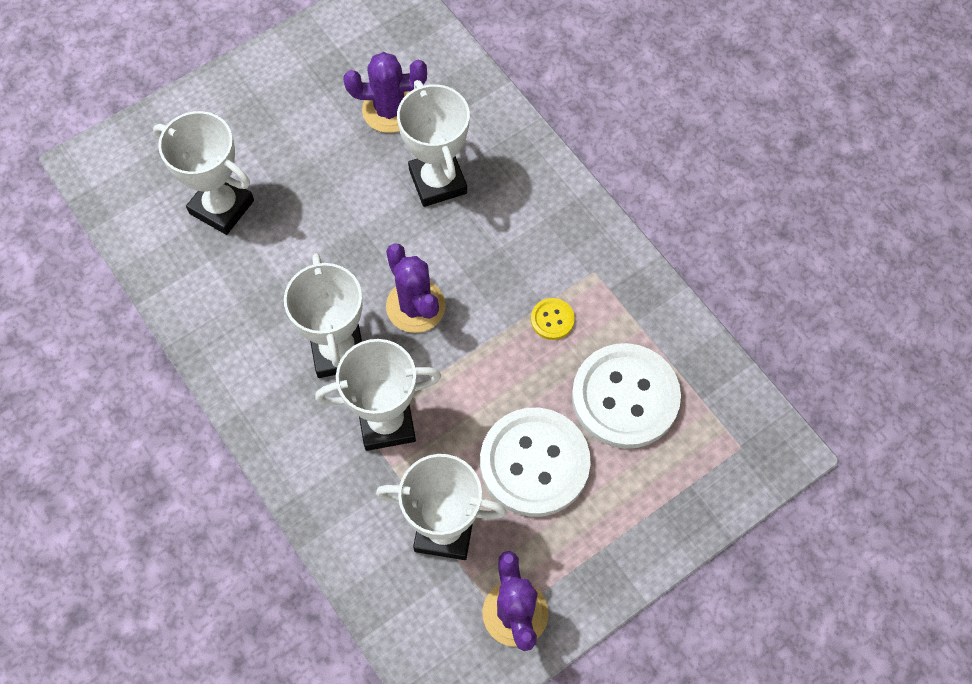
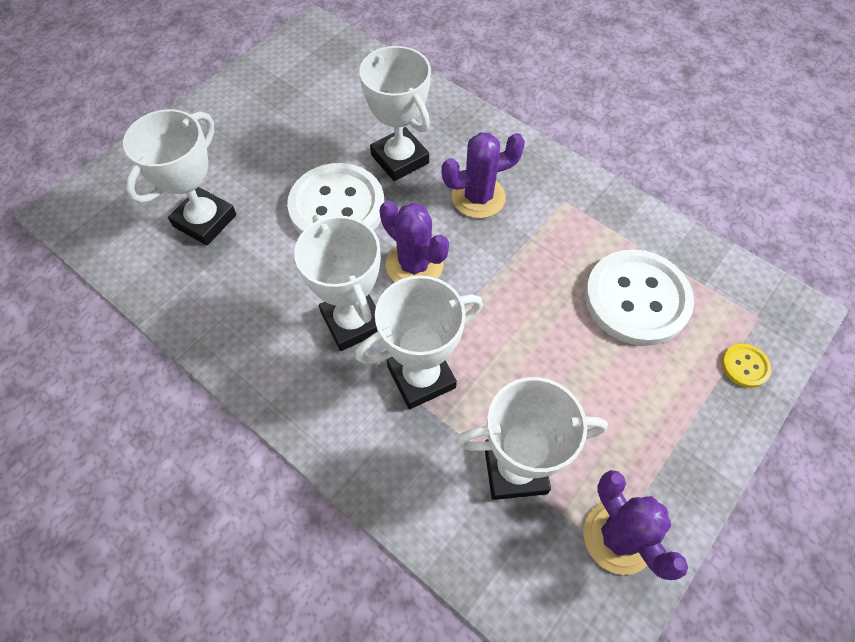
camera: 15 degrees left, 5 degrees down
white trophy [153,111,254,235] -> white trophy turned 75 degrees counterclockwise [123,109,237,246]
purple cactus [344,52,427,133] -> purple cactus moved to [441,132,525,218]
white button [480,408,591,517] -> white button moved to [287,163,385,234]
yellow button [531,298,575,340] -> yellow button moved to [722,343,771,388]

